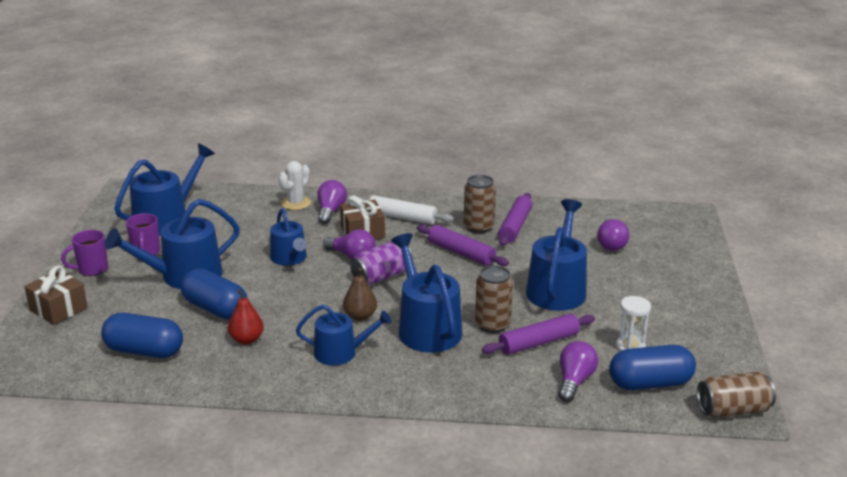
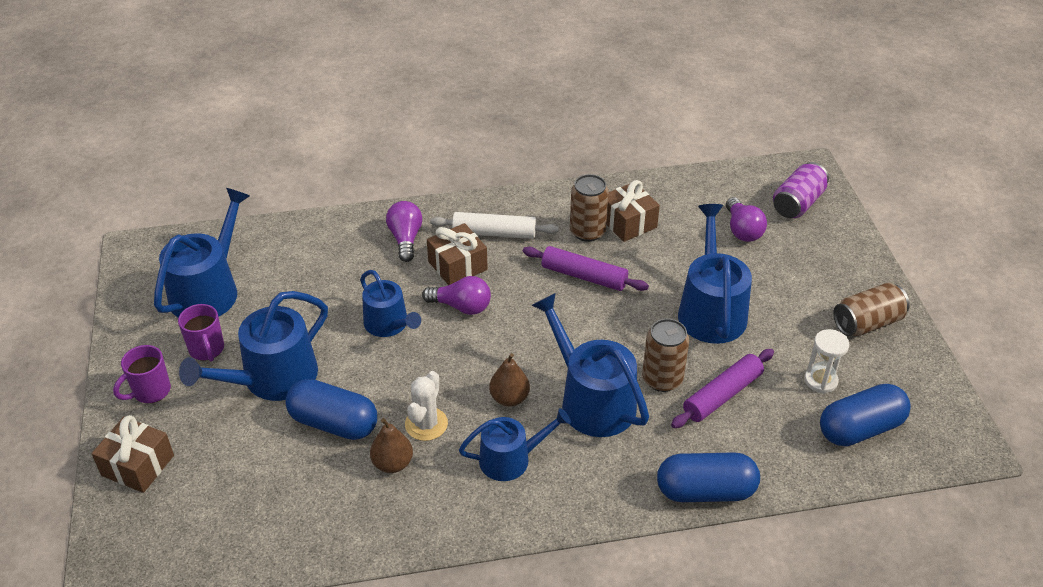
camera: 15 degrees left, 15 degrees up
blue capsule [101,313,183,358] -> blue capsule moved to [657,452,760,502]
red pear [228,289,264,344] -> brown pear [370,418,413,473]
white cactus [278,161,311,210] -> white cactus moved to [405,371,448,441]
purple can [350,242,413,285] -> purple can moved to [773,162,829,218]
purple rolling pin [498,193,533,246] -> brown gift [606,180,660,242]
purple light bulb [558,341,598,402] -> none
brown can [697,372,776,418] -> brown can moved to [833,283,910,336]

